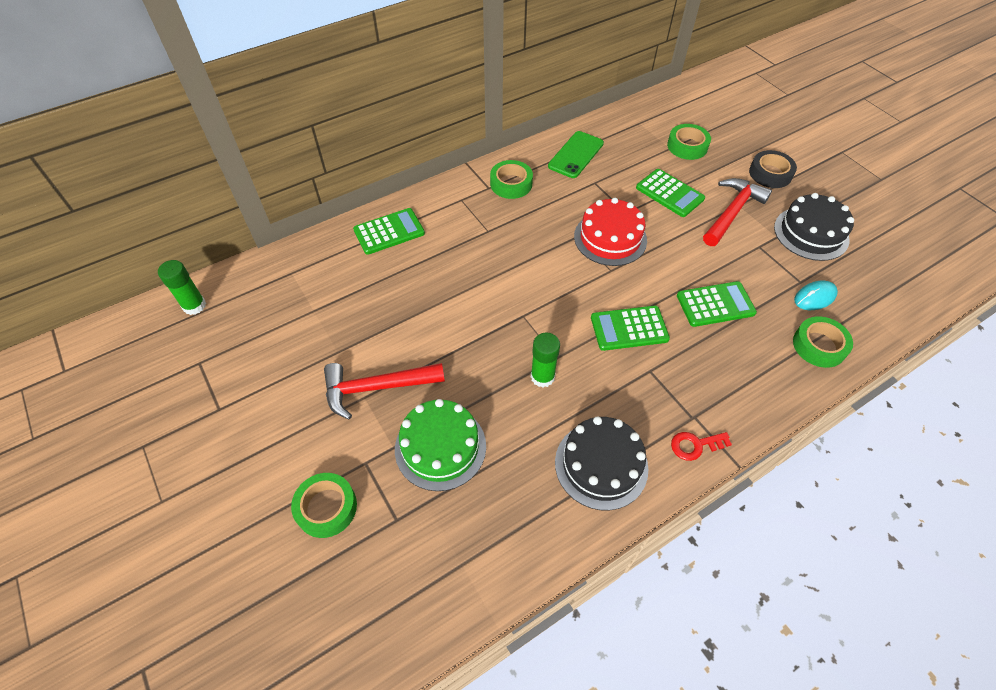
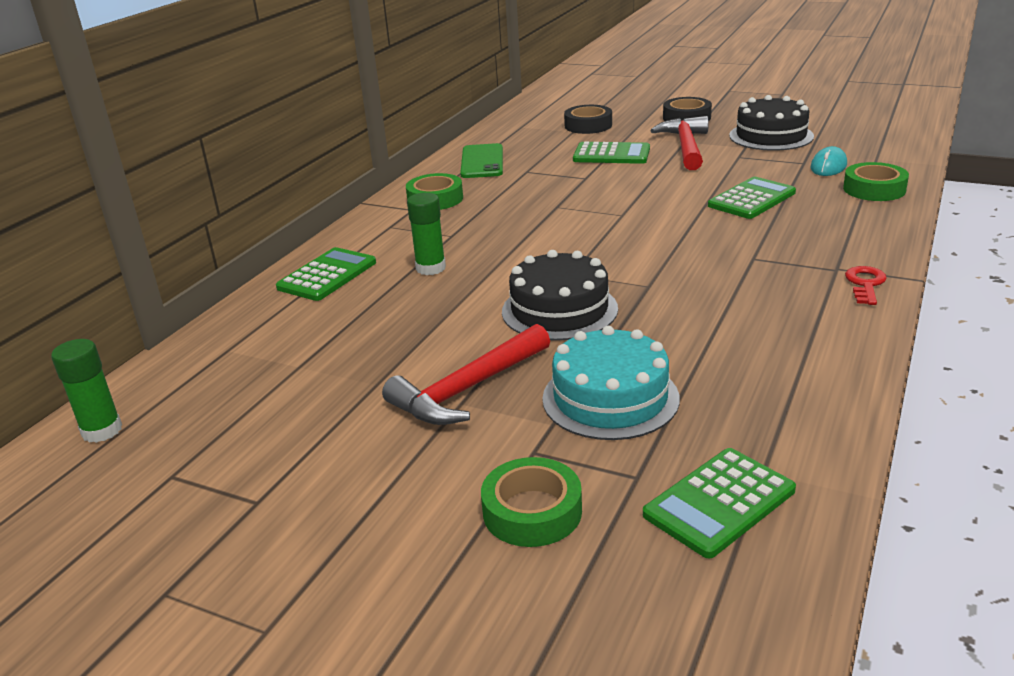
camera: 30 degrees left, 25 degrees down
green cake [395,399,486,491] -> turquoise cake [542,326,680,440]
green glue stick [531,332,560,387] -> green glue stick moved to [407,193,446,275]
black cake [555,416,649,510] -> black cake moved to [502,250,618,341]
red cake [574,198,647,266] -> none
green calculator [591,306,670,351] -> green calculator moved to [643,448,796,558]
green tape [667,124,711,160] -> black tape [564,105,612,134]
red key [671,432,732,461] -> red key turned 150 degrees clockwise [845,266,887,305]

